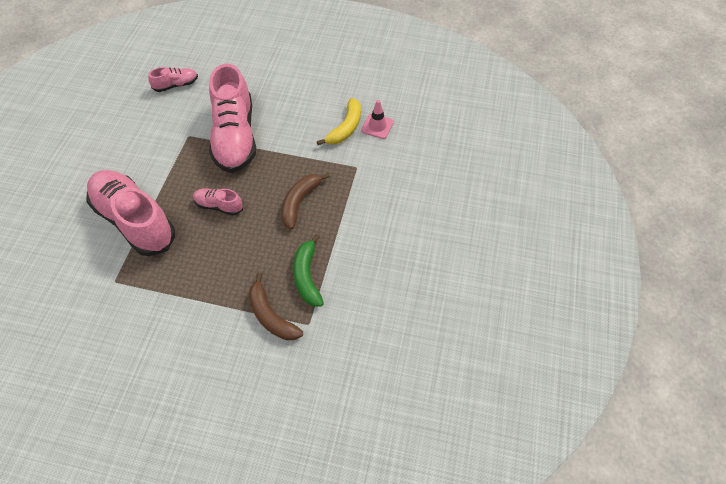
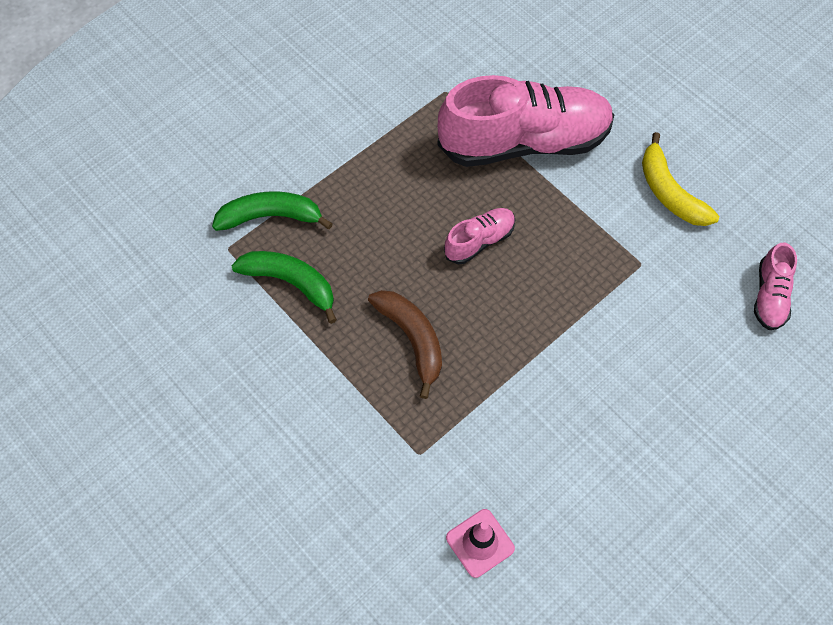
camera: 125 degrees right, 5 degrees up
pink shoe [209,64,256,173] -> none
brown banana [249,273,303,340] -> green banana [212,191,333,231]
yellow banana [317,98,361,145] -> yellow banana moved to [642,132,719,226]

